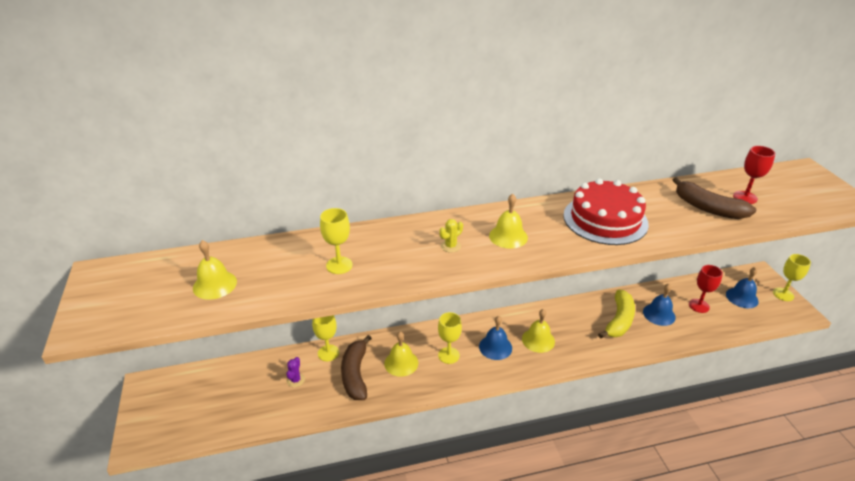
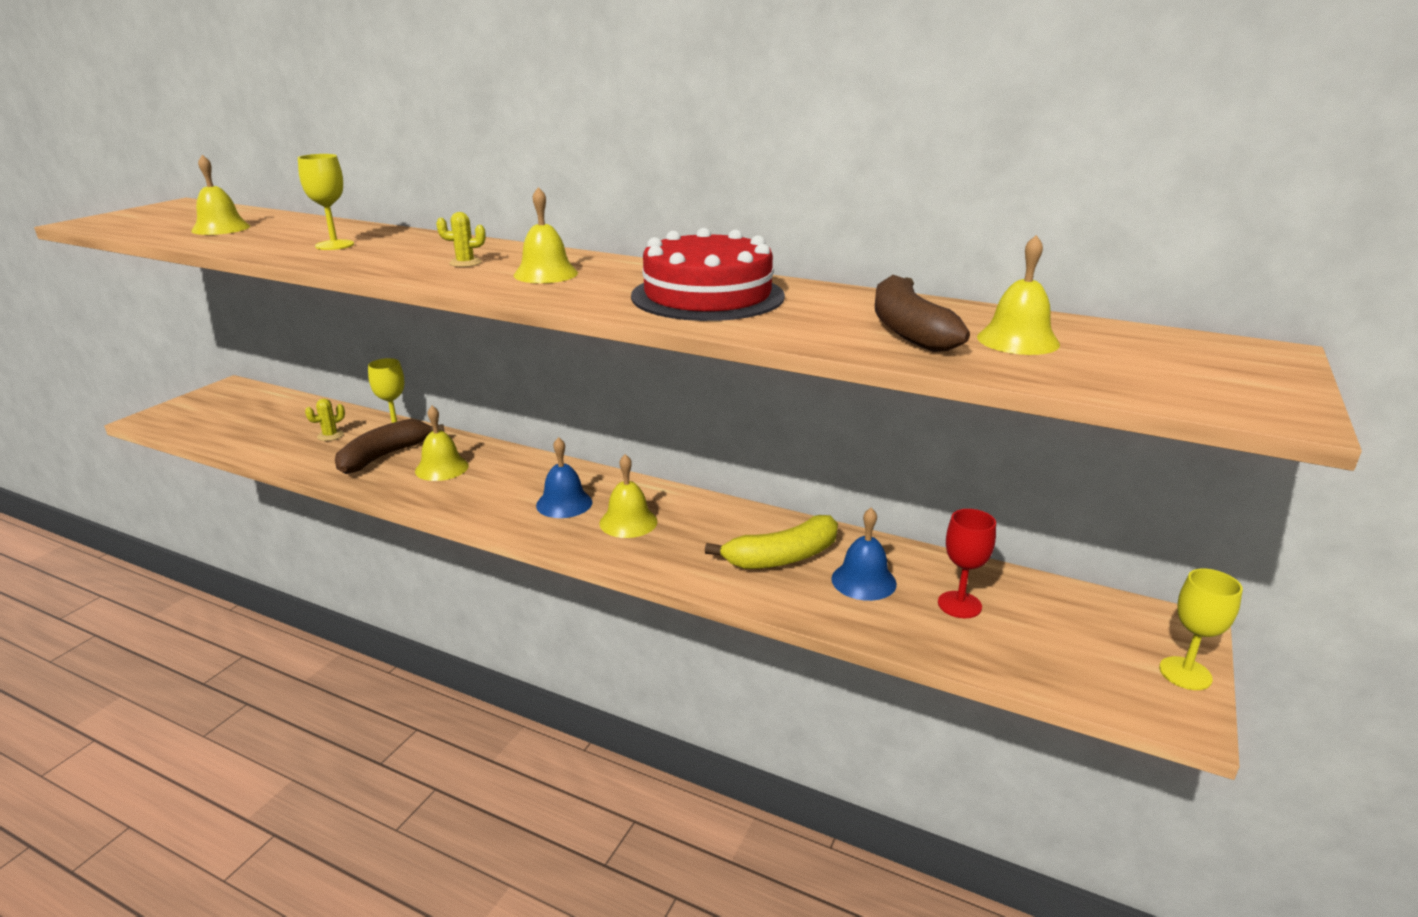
camera: 40 degrees right, 10 degrees down
purple cactus [286,357,305,387] -> yellow cactus [305,399,345,441]
yellow goblet [438,312,462,364] -> none
blue bell [726,267,759,308] -> none
red goblet [733,146,776,204] -> yellow bell [977,235,1060,355]

